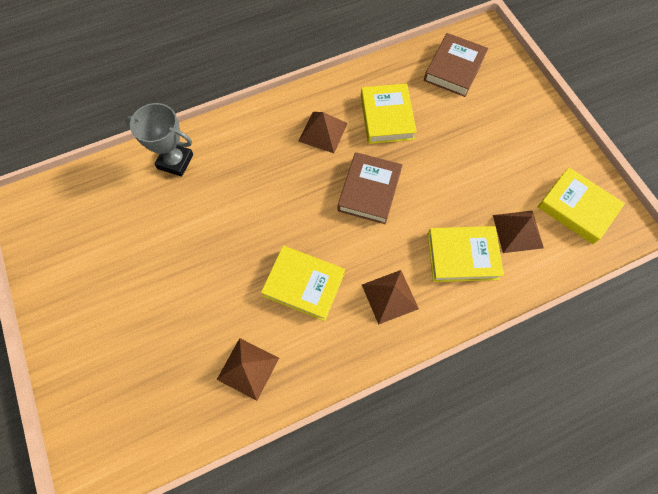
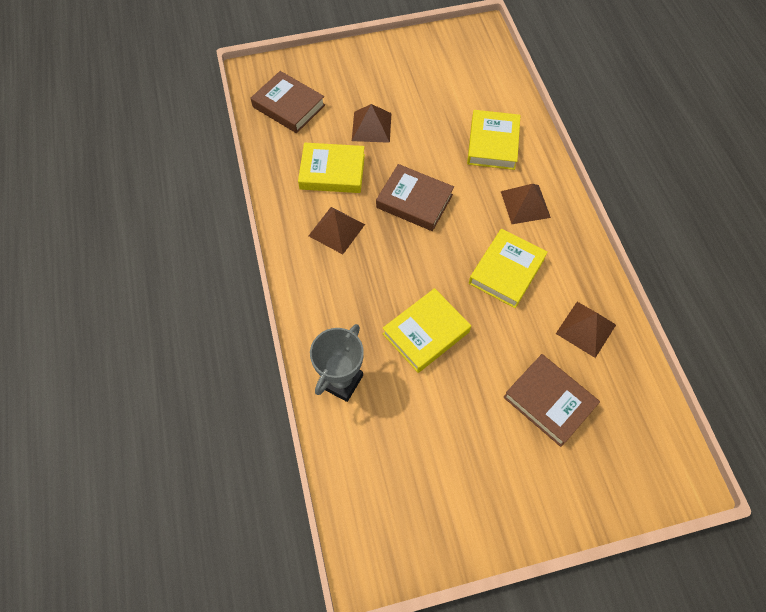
camera: 80 degrees left, 5 degrees down
brown pyramid [493,211,544,253] -> brown pyramid moved to [352,104,391,143]
yellow book [538,167,625,244] -> yellow book moved to [383,288,471,373]
none -> brown book [503,354,600,447]

